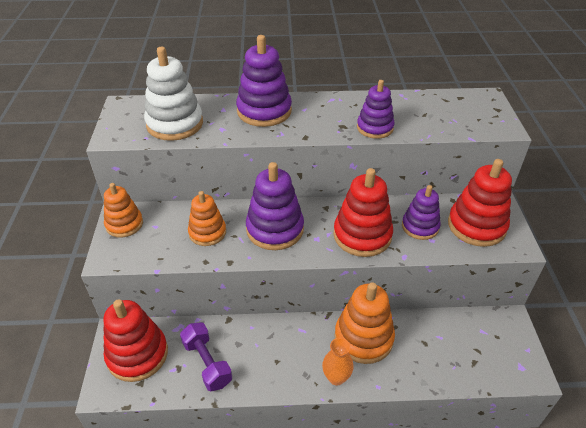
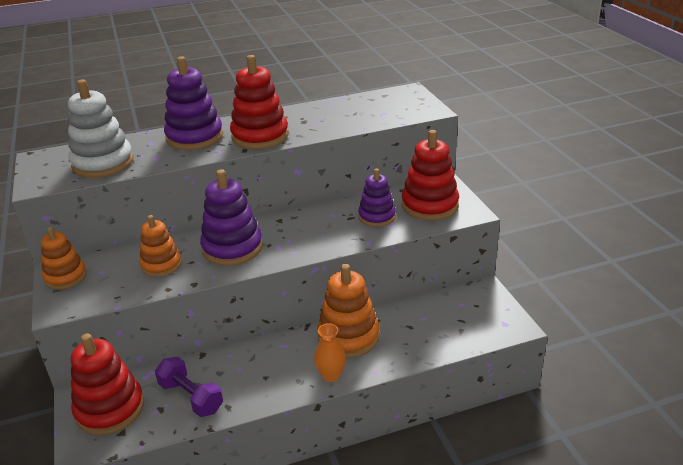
camera: 15 degrees left, 10 degrees down
red stacking toy [333,168,393,257] -> red stacking toy moved to [230,55,289,149]
purple stacking toy [357,80,395,139] -> none

